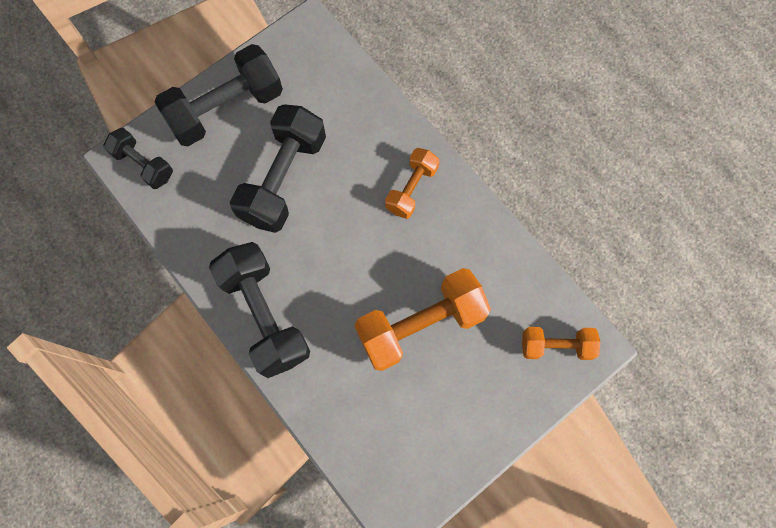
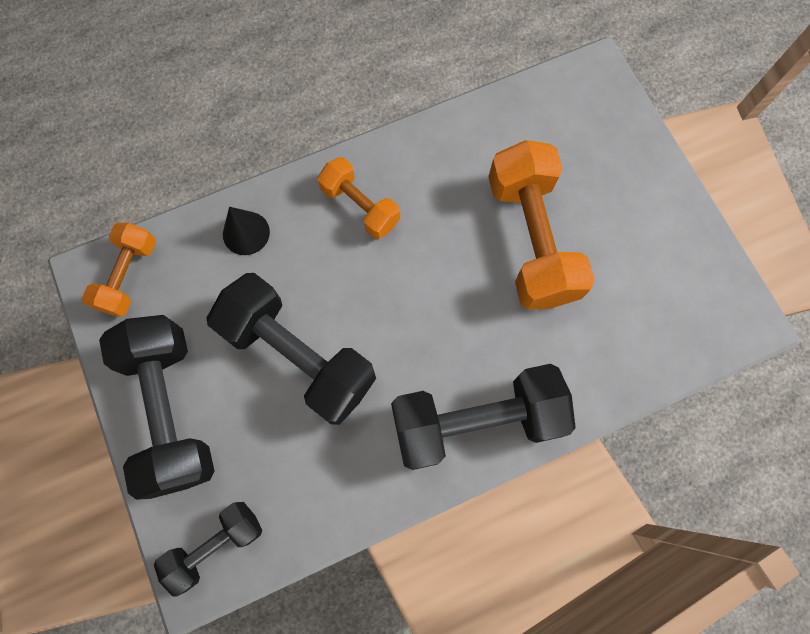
camera: 75 degrees left, 0 degrees up
orange dumbbell [522,327,600,360] -> orange dumbbell moved to [82,223,156,317]
none -> black cone [223,207,270,255]

